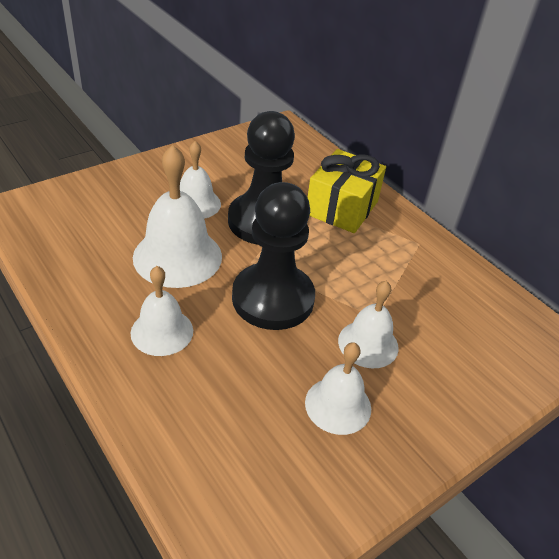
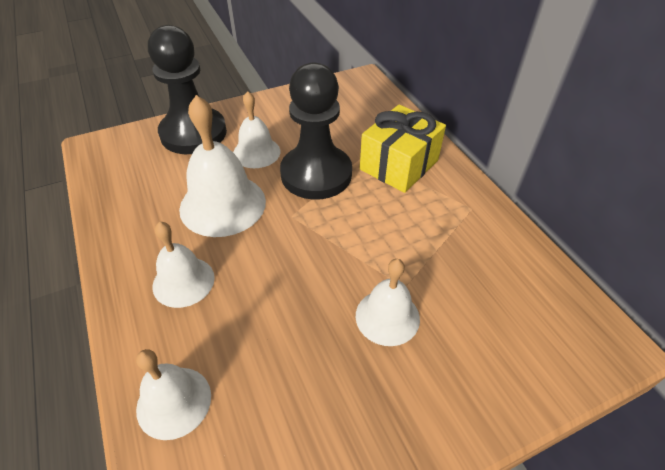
camera: 15 degrees right, 5 degrees up
black pawn [232,182,315,330] -> black pawn moved to [148,25,227,154]
white bell [305,342,371,435] -> white bell moved to [136,349,211,440]

